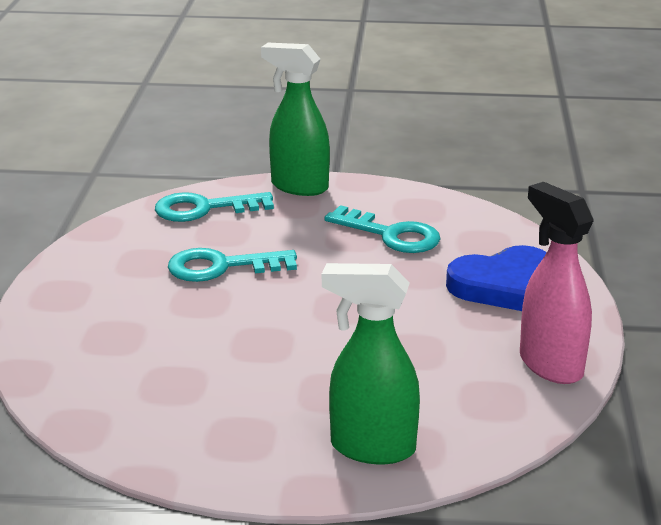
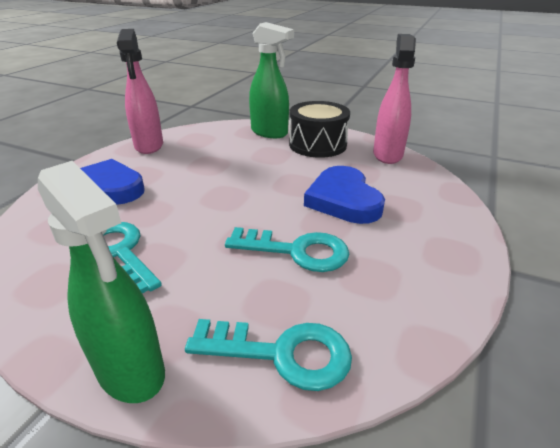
camera: 160 degrees left, 5 degrees up
none -> black drum [289,101,350,158]
none -> blue heart [304,166,385,224]
none -> pink spray bottle [373,34,416,164]

